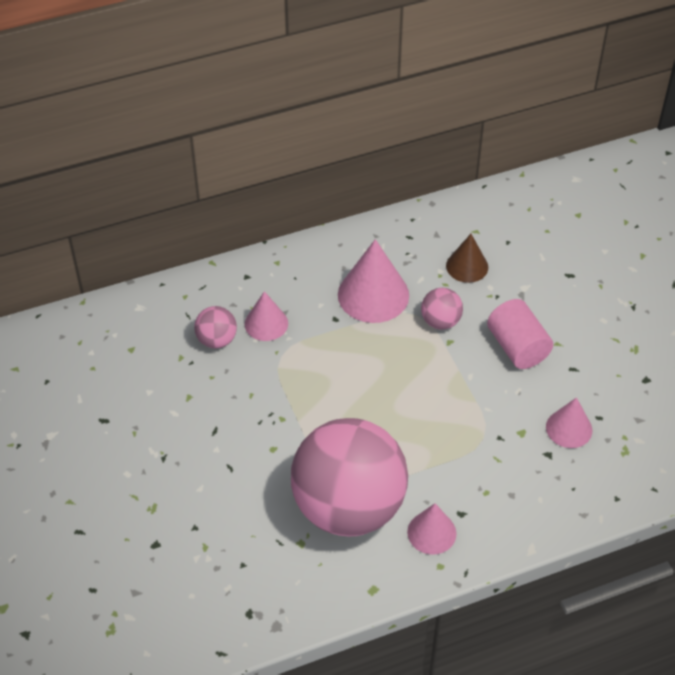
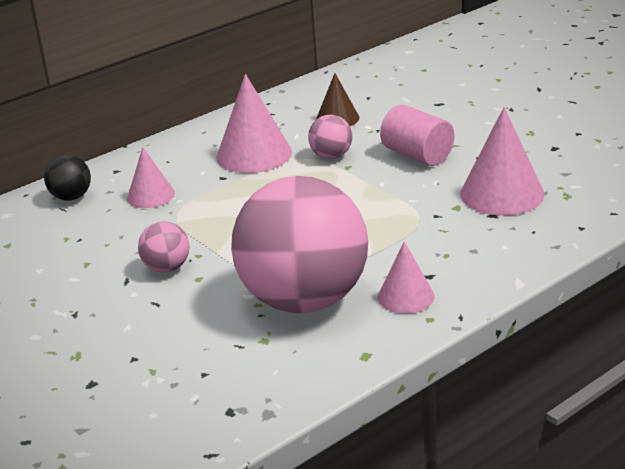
camera: 15 degrees left, 20 degrees down
pink ball [194,306,237,348] -> pink ball moved to [138,221,189,272]
pink cone [546,397,592,448] -> pink cone [460,107,544,215], size x1.66
none -> black ball [44,155,91,201]

